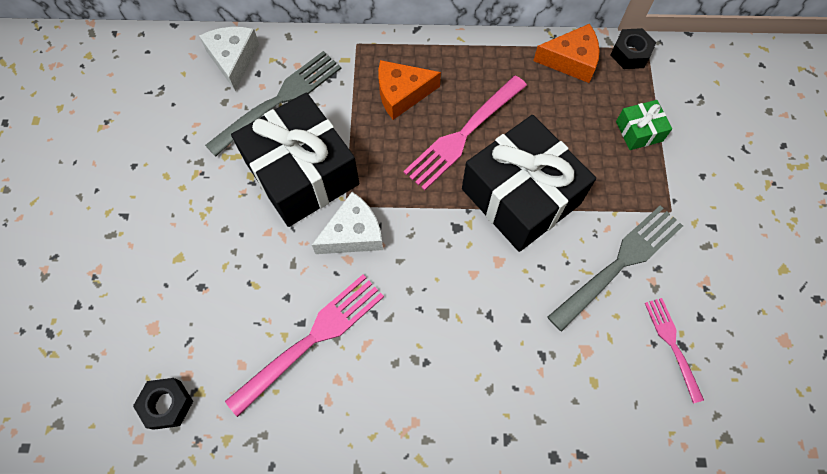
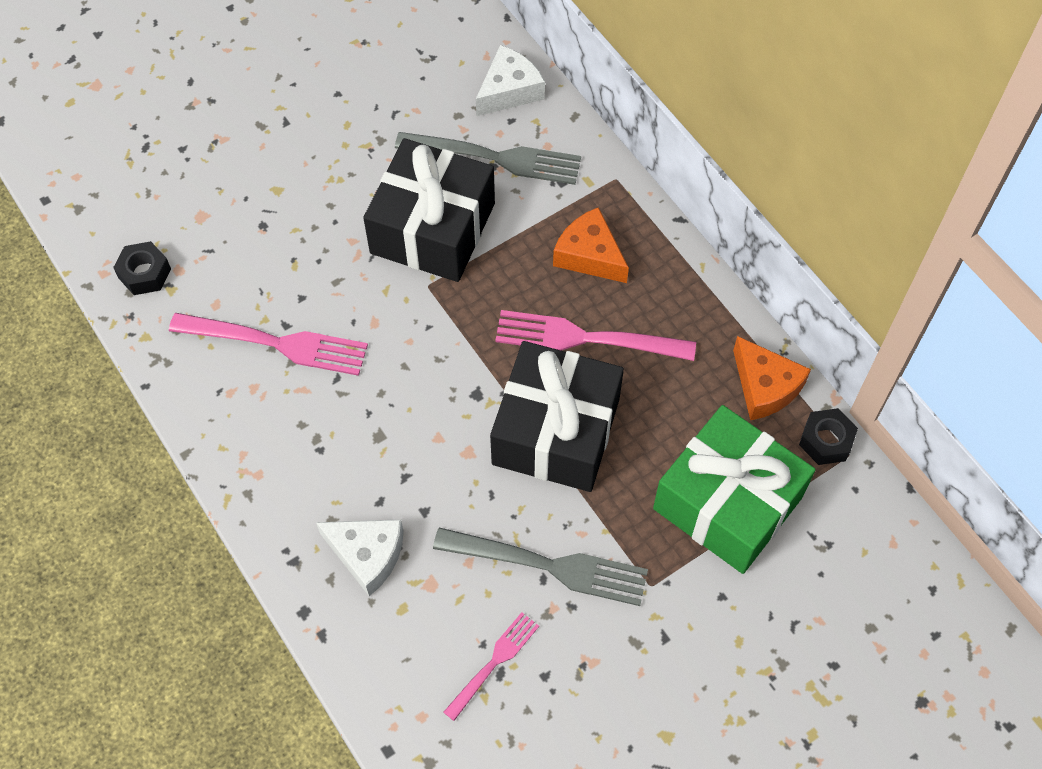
camera: 55 degrees right, 5 degrees down
white cheese [312,192,383,254] -> white cheese moved to [316,519,404,596]
green gift [616,100,672,150] -> green gift [653,405,816,574], size x2.29

